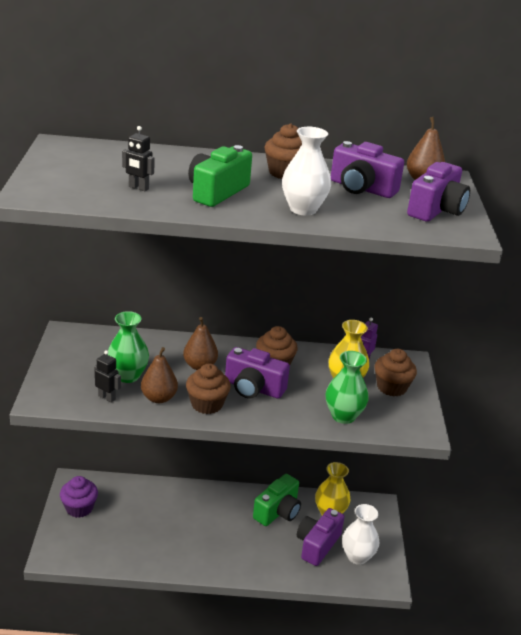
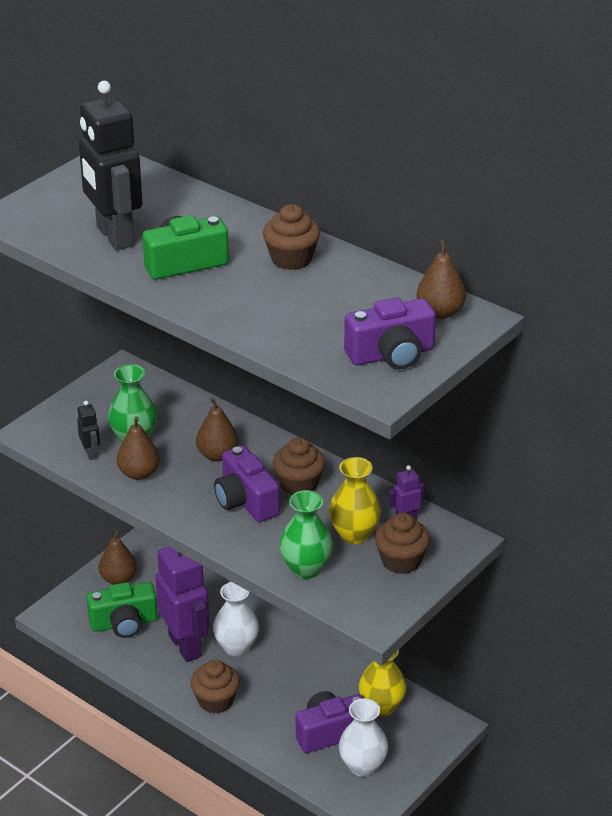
camera: 40 degrees right, 5 degrees up
purple cupcake [60,476,98,518] -> brown pear [99,529,137,584]
black robot [122,126,155,191] -> black robot [79,81,143,250], size x2.37
brown cupcake [186,364,231,414] -> brown cupcake moved to [191,660,240,714]
green camera [253,474,301,526] -> green camera moved to [87,582,158,638]
white vase [282,127,331,215] -> white vase moved to [213,582,259,656]
purple camera [331,141,404,198] -> none
none -> purple robot [156,547,209,662]

